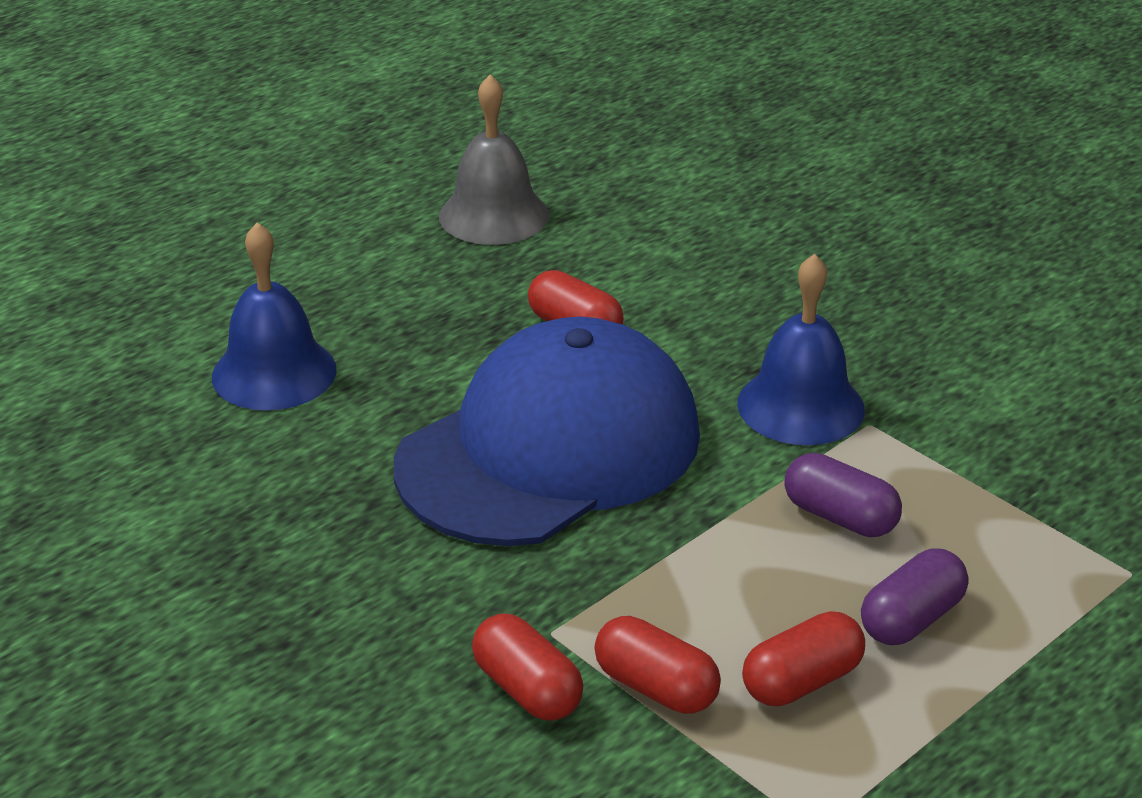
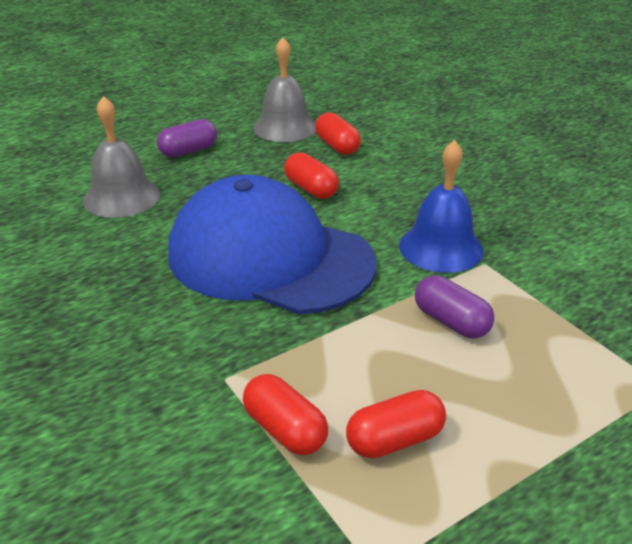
camera: 10 degrees right, 0 degrees up
blue bell [212,222,336,411] -> grey bell [83,96,160,218]
blue cap [394,317,700,546] -> blue cap turned 120 degrees counterclockwise [168,175,376,314]
red capsule [472,613,583,721] -> red capsule moved to [315,112,361,155]
purple capsule [861,548,968,645] -> purple capsule moved to [157,119,217,158]

